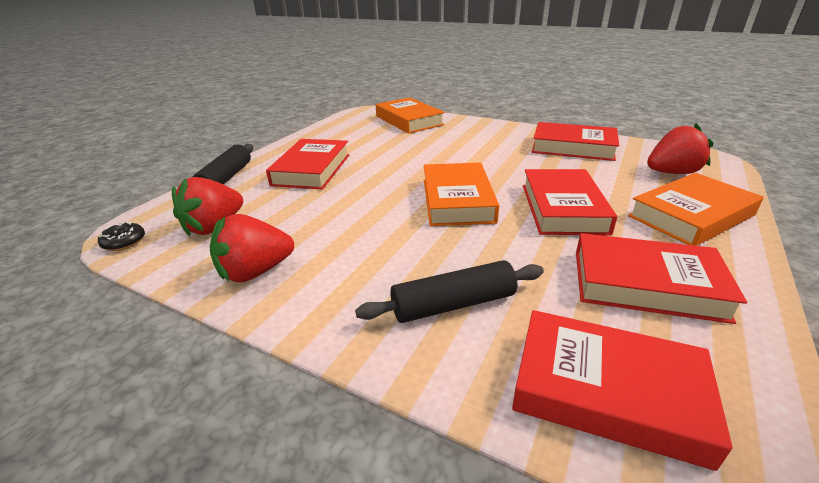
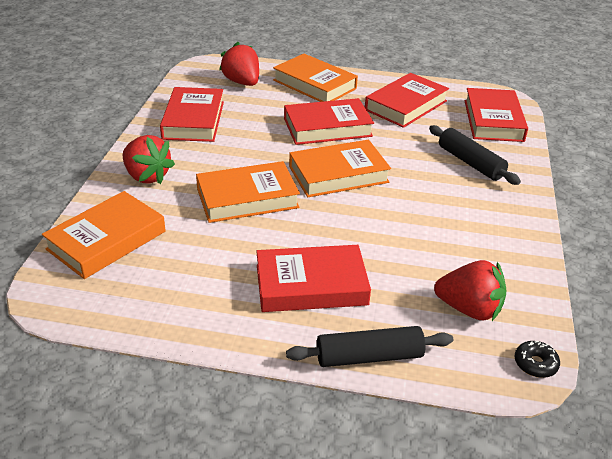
camera: 110 degrees left, 5 degrees up
red strawberry [210,214,294,283] -> red strawberry moved to [123,135,175,184]
red book [576,233,747,324] -> red book turned 45 degrees clockwise [365,73,449,128]
none -> orange book [196,161,300,223]

